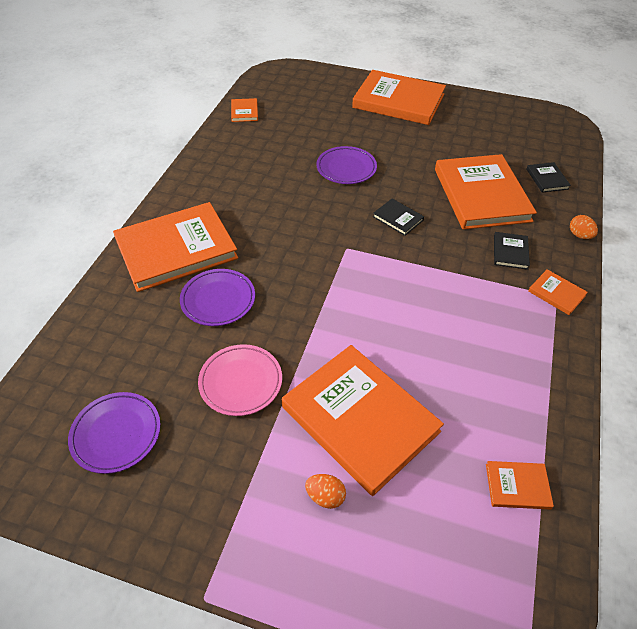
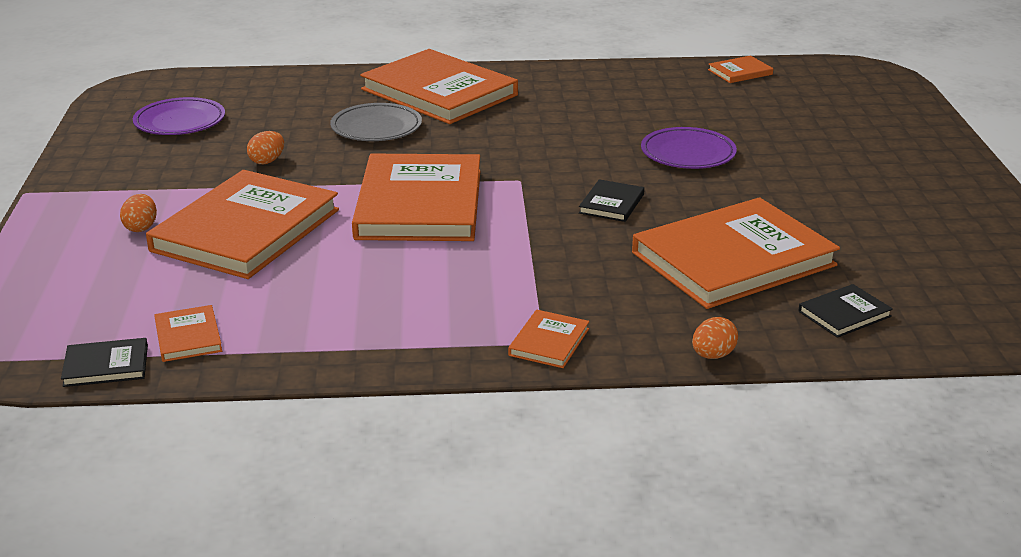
camera: 70 degrees right, 20 degrees down
purple plate [180,269,255,326] -> grey plate [330,103,422,141]
pink plate [198,344,282,416] -> orange egg [247,131,284,164]
orange book [352,70,446,125] -> orange book moved to [352,154,480,241]
black book [494,232,530,270] -> black book moved to [61,338,148,387]

